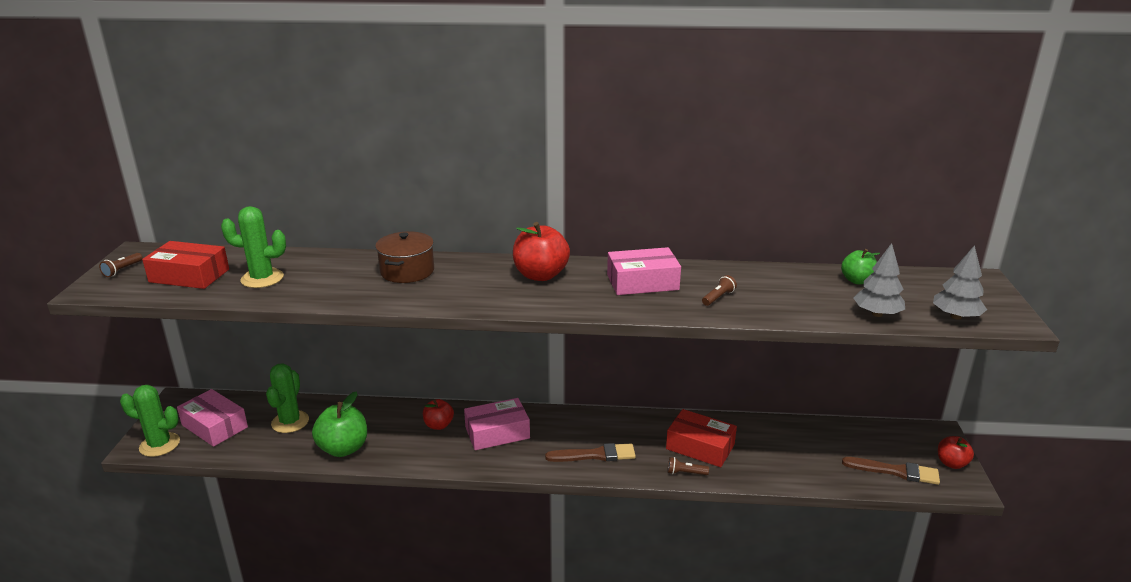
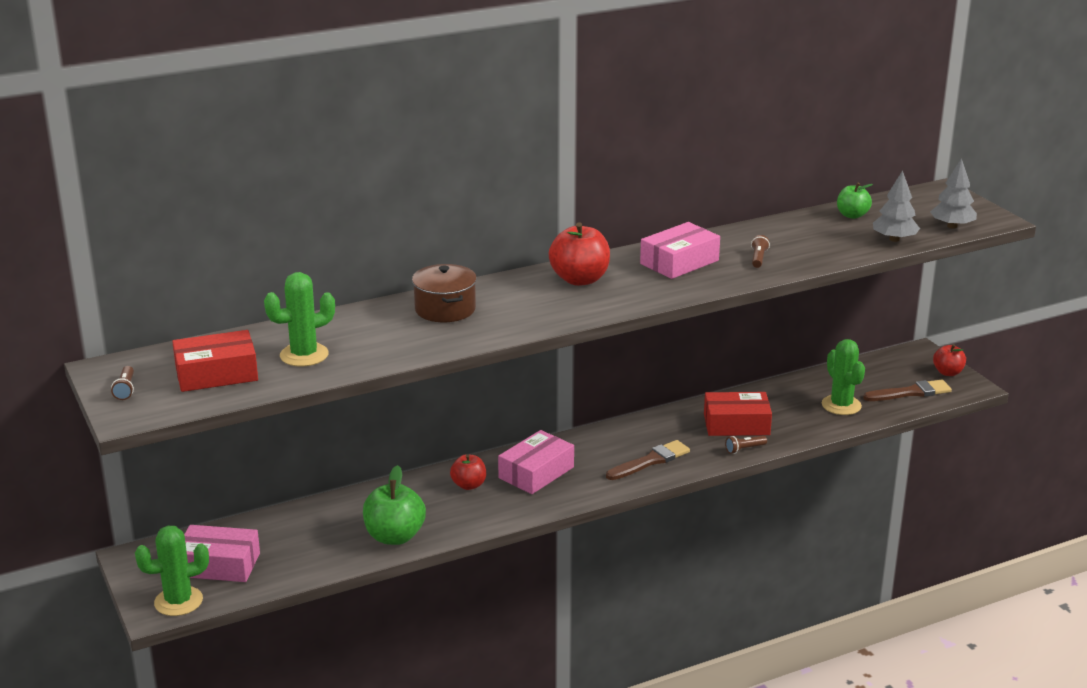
camera: 30 degrees left, 0 degrees up
green cactus [266,363,309,433] -> green cactus moved to [822,339,865,415]

